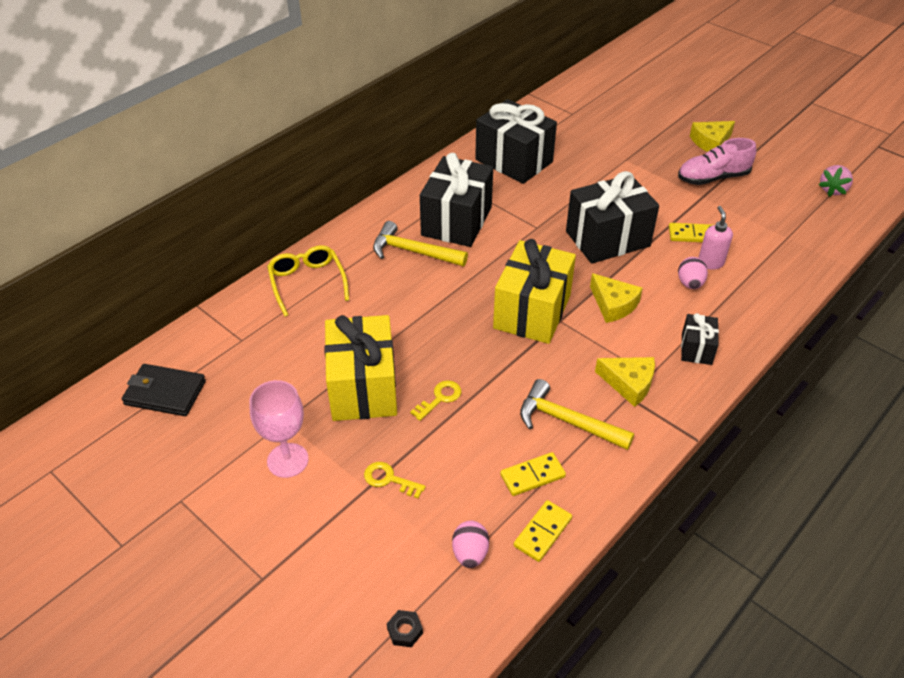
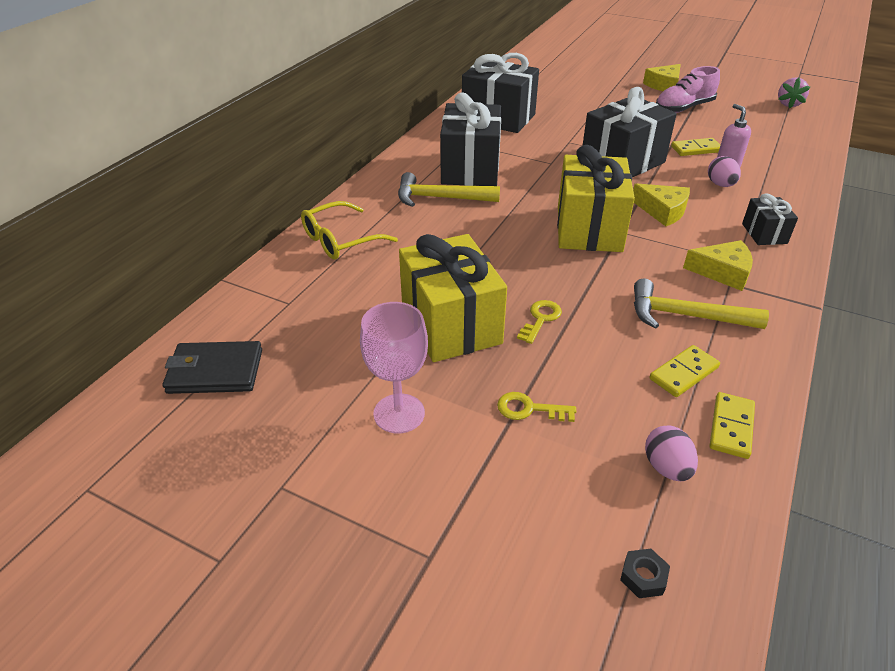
camera: 15 degrees left, 5 degrees down
yellow glasses [267,245,349,317] -> yellow glasses turned 90 degrees counterclockwise [301,201,398,260]

